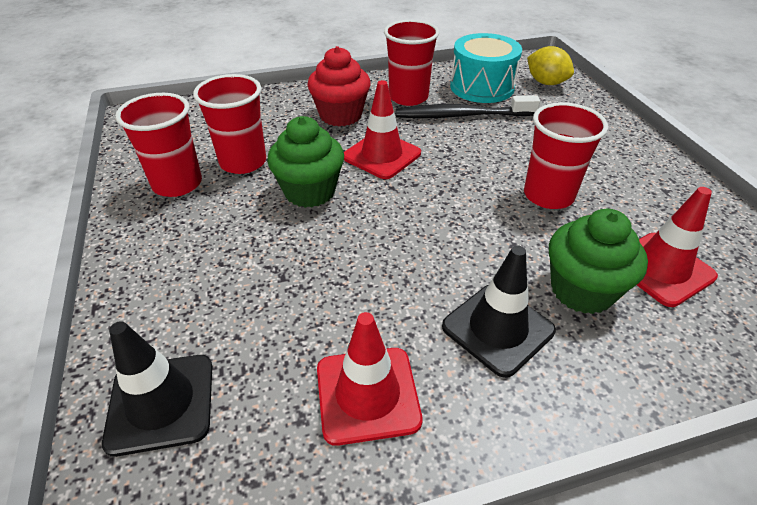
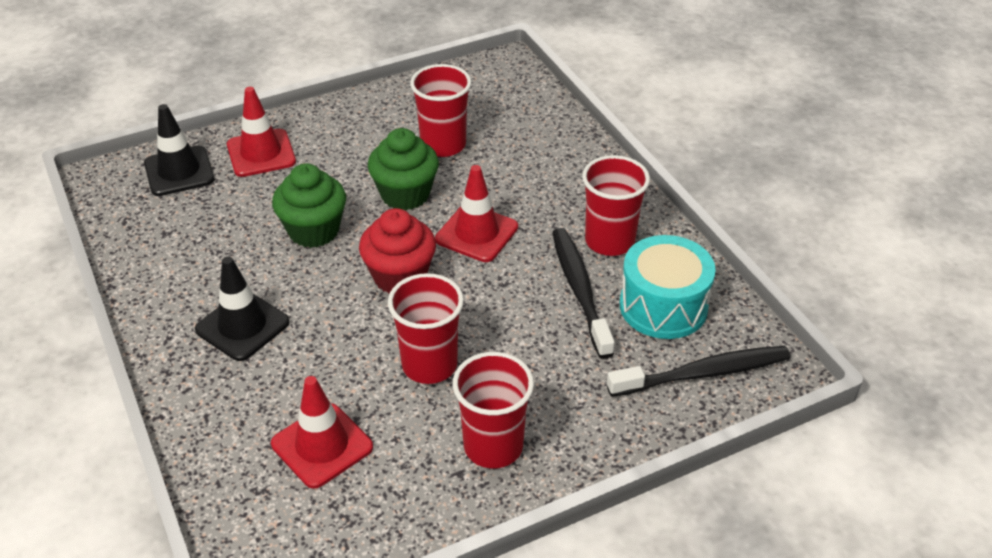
camera: 80 degrees right, 0 degrees up
red cup [115,93,202,197] -> red cup moved to [453,352,534,468]
red cupcake [307,46,371,126] -> red cupcake moved to [359,208,436,294]
red traffic cone [317,312,422,446] -> red traffic cone moved to [227,87,296,177]
yellow lemon [527,46,574,85] -> black toothbrush [607,346,791,397]
green cupcake [549,209,648,314] -> green cupcake moved to [272,163,346,248]

